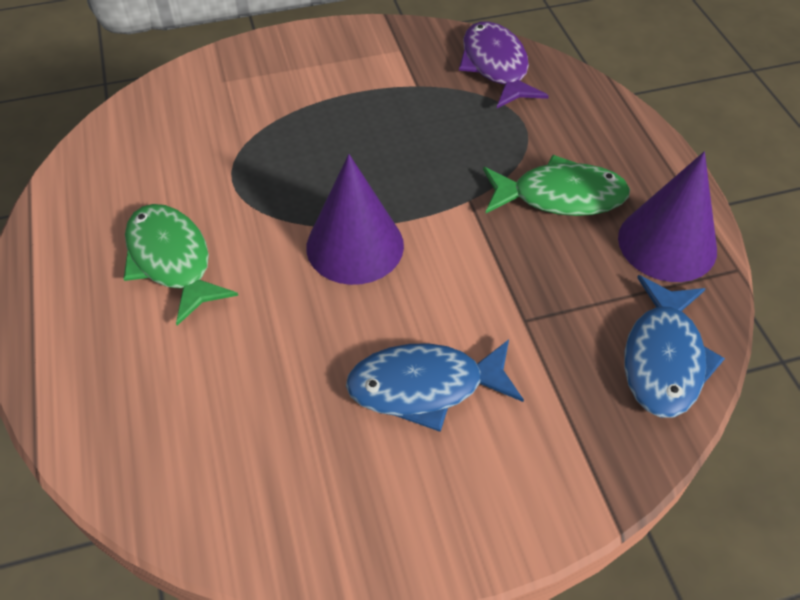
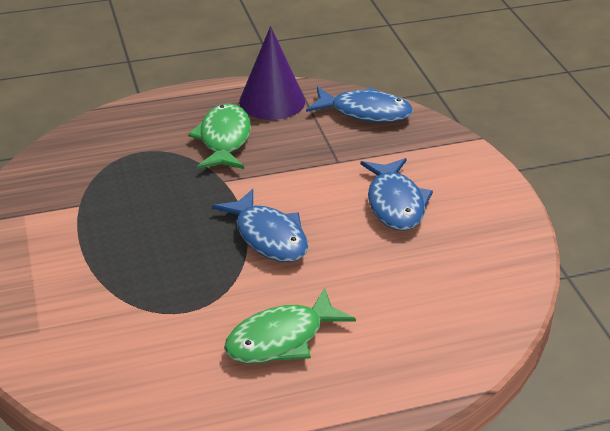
camera: 90 degrees left, 15 degrees down
purple cone [306,154,404,285] -> blue fish [212,189,308,262]
purple fish [459,21,549,108] -> none

